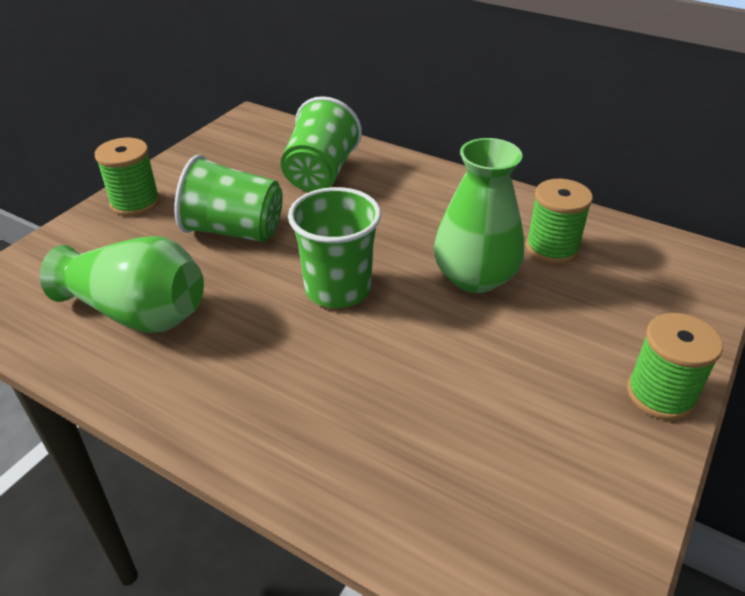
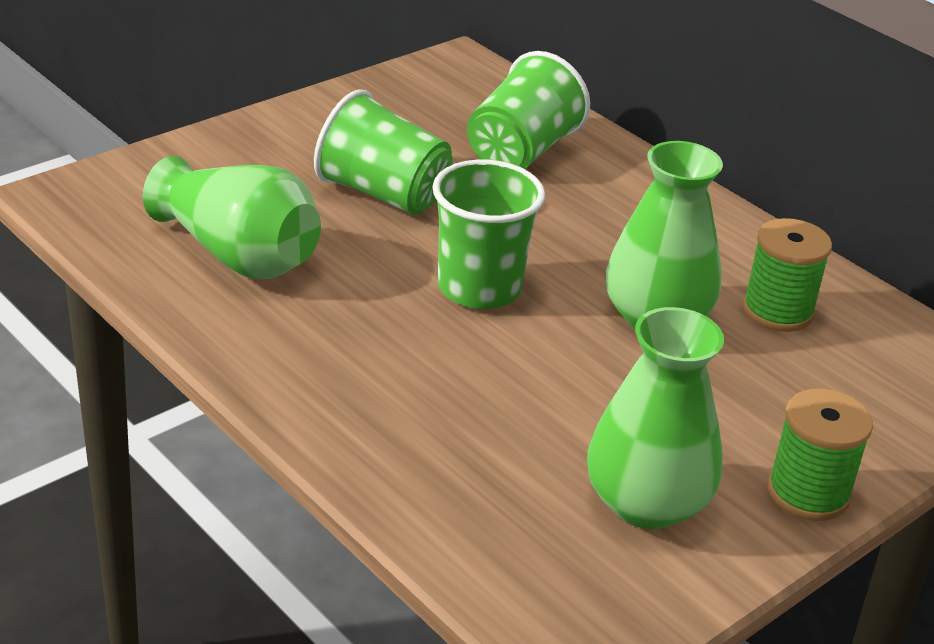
camera: 15 degrees right, 5 degrees down
green spool [95,138,160,216] -> none
none -> green vase [587,307,724,529]

